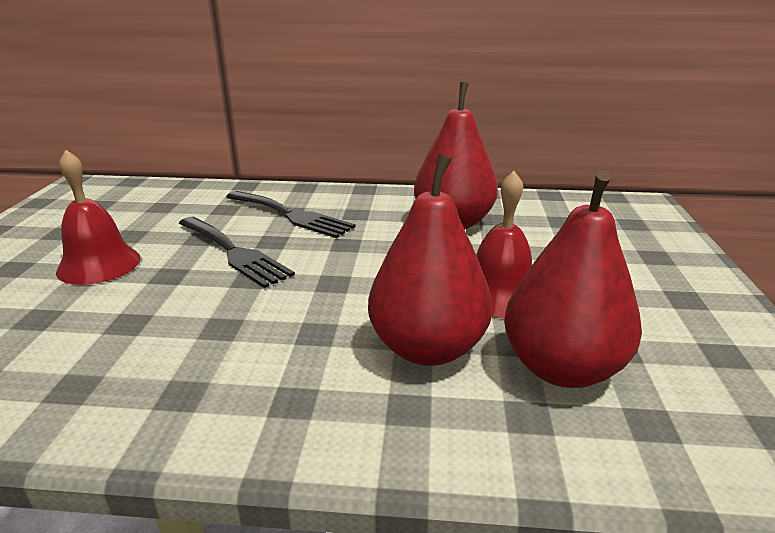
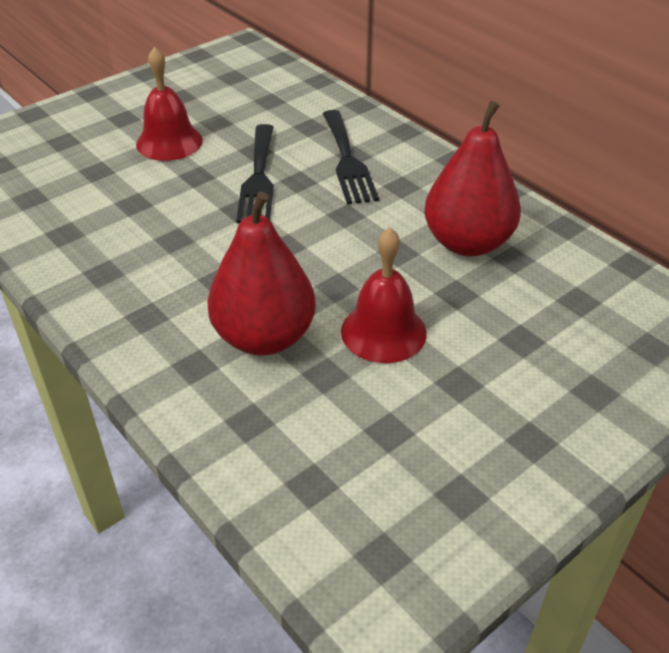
camera: 45 degrees right, 15 degrees up
red pear [504,170,642,388] -> none

